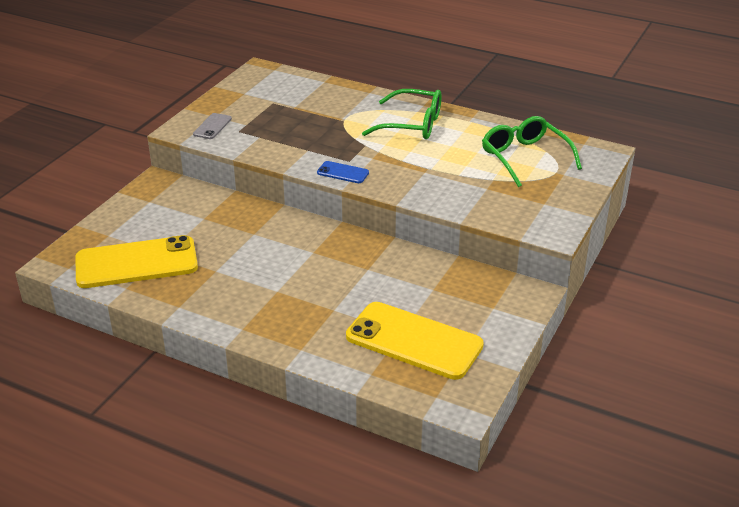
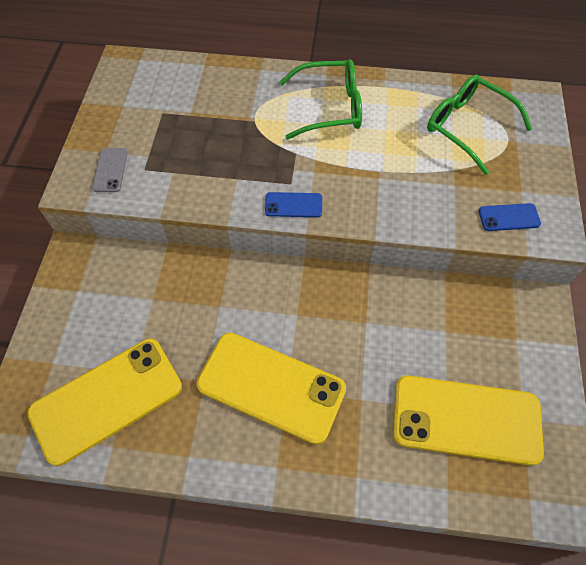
camera: 20 degrees left, 25 degrees up
none -> yellow phone [197,333,346,444]
none -> blue phone [479,203,541,231]

